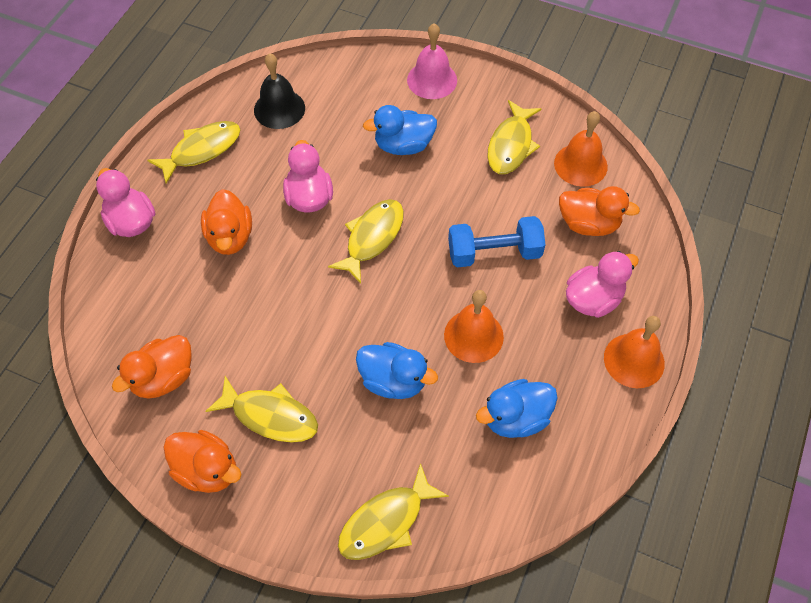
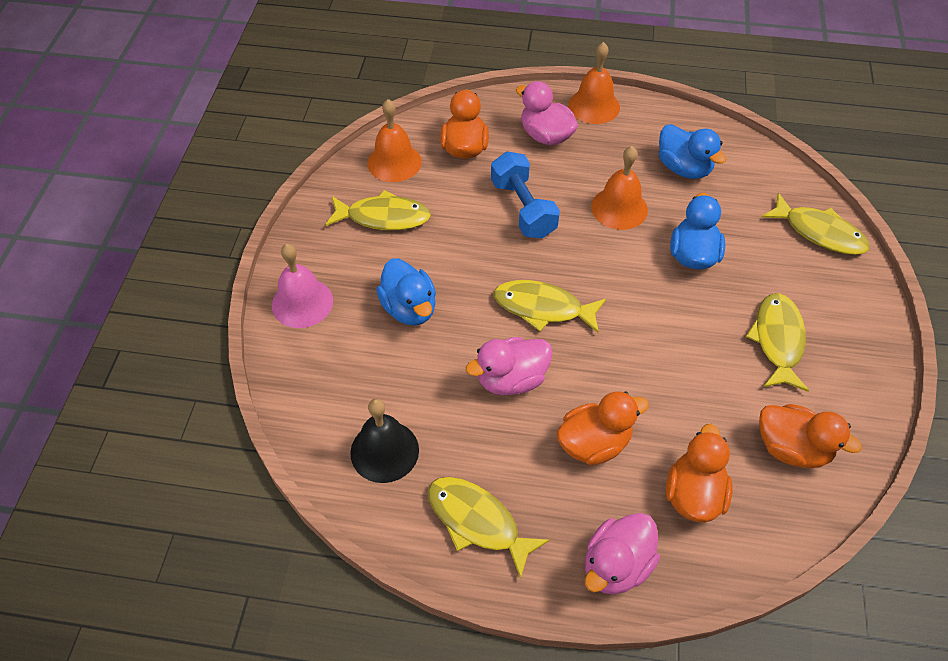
camera: 105 degrees left, 5 degrees down
orange duck [163,430,241,493] -> orange duck moved to [666,424,733,523]

